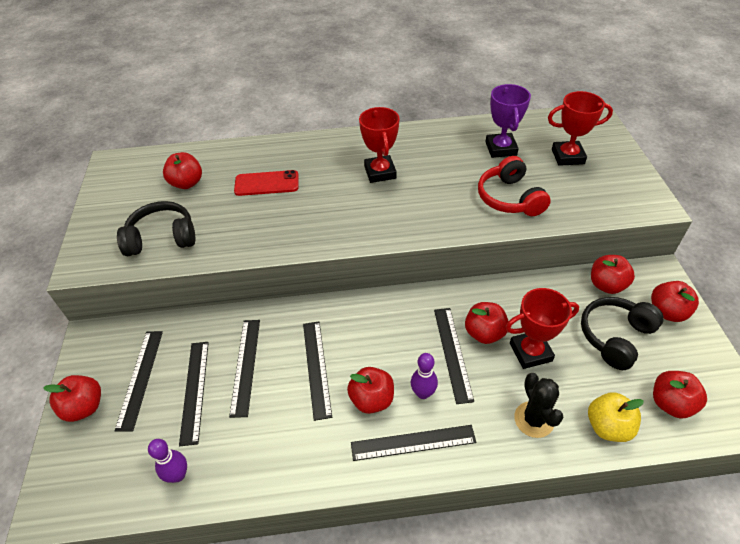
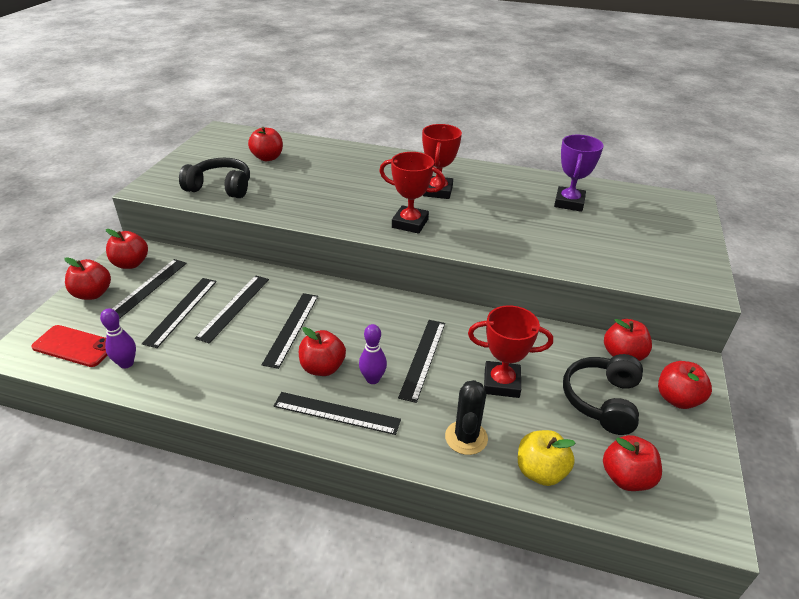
camera: 20 degrees right, 10 degrees down
red phone [234,170,299,196] -> red phone moved to [31,325,108,367]
red apple [465,302,508,344] -> red apple moved to [106,229,148,269]
red headphones [478,156,551,216] -> none
red trophy [548,91,613,166] -> red trophy moved to [379,152,446,234]
black headphones [581,297,664,370] -> black headphones turned 45 degrees counterclockwise [563,354,643,435]

